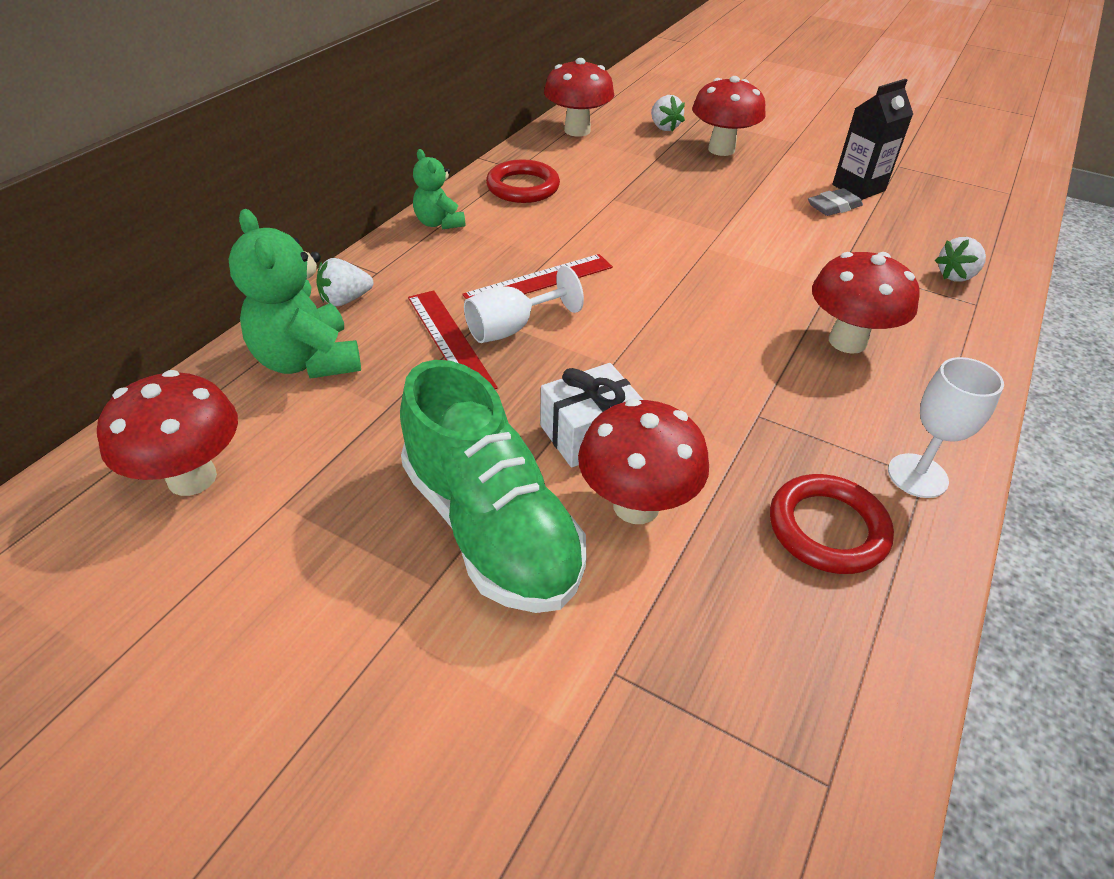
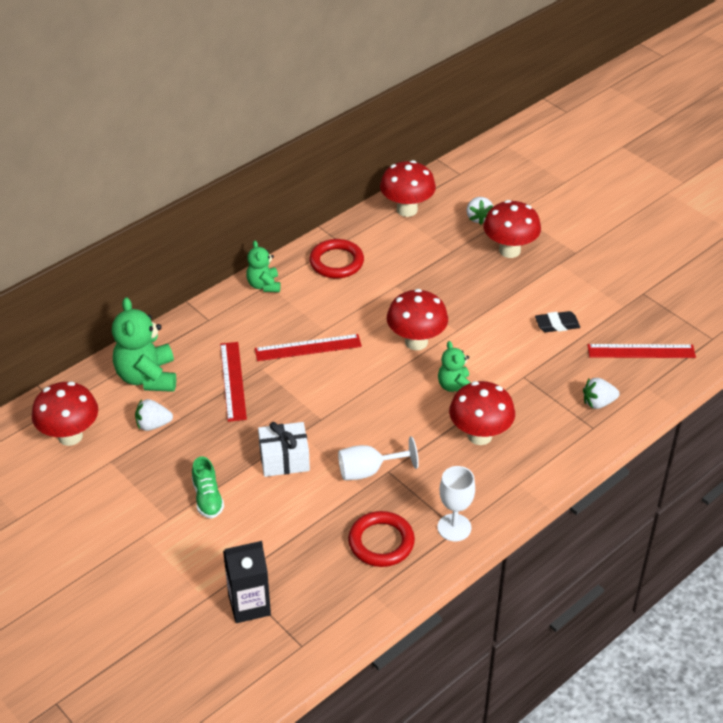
camera: 20 degrees right, 0 degrees up
white strawberry [317,258,373,306] -> white strawberry moved to [135,399,173,431]
green shoe [400,360,587,613] -> green shoe [192,456,224,519], size x0.45
white goblet [464,266,584,343] -> white goblet moved to [338,436,419,480]
red mushroom [578,399,709,524] -> red mushroom moved to [387,289,448,350]
grey eraser [808,188,863,216] -> black eraser [535,311,580,332]
black carton [832,79,913,200] -> black carton moved to [223,541,271,623]
none -> green teddy bear [438,341,471,392]
none -> red ruler [588,344,696,358]

